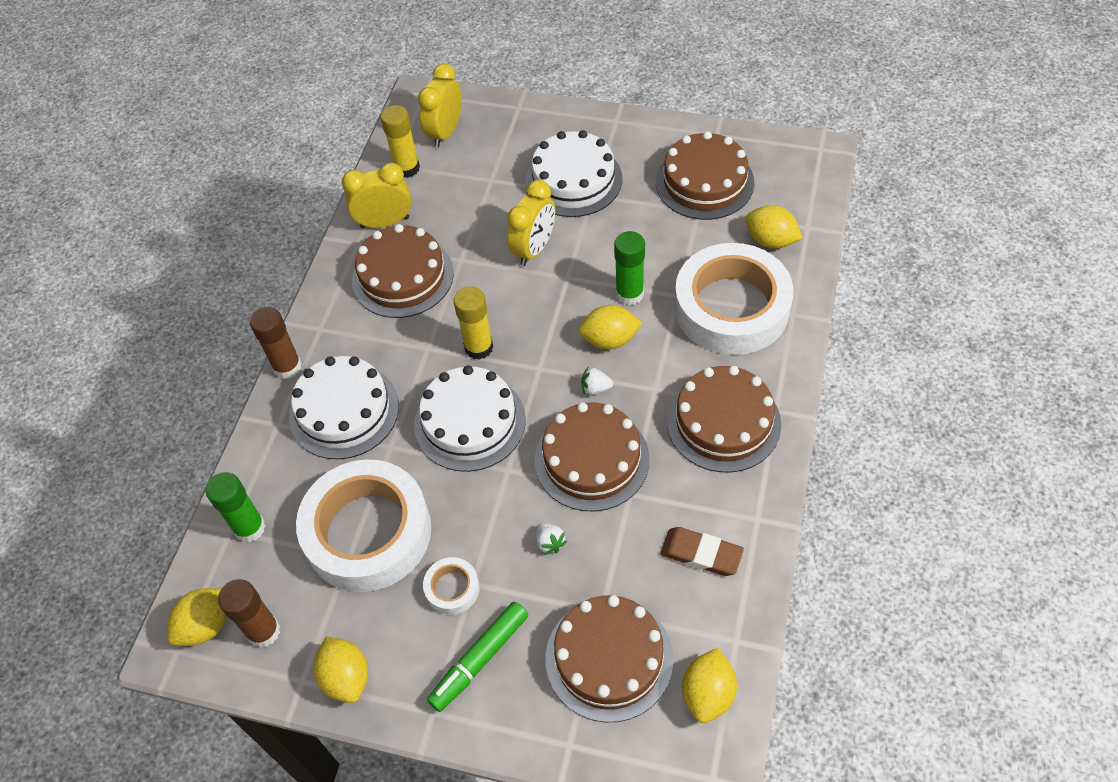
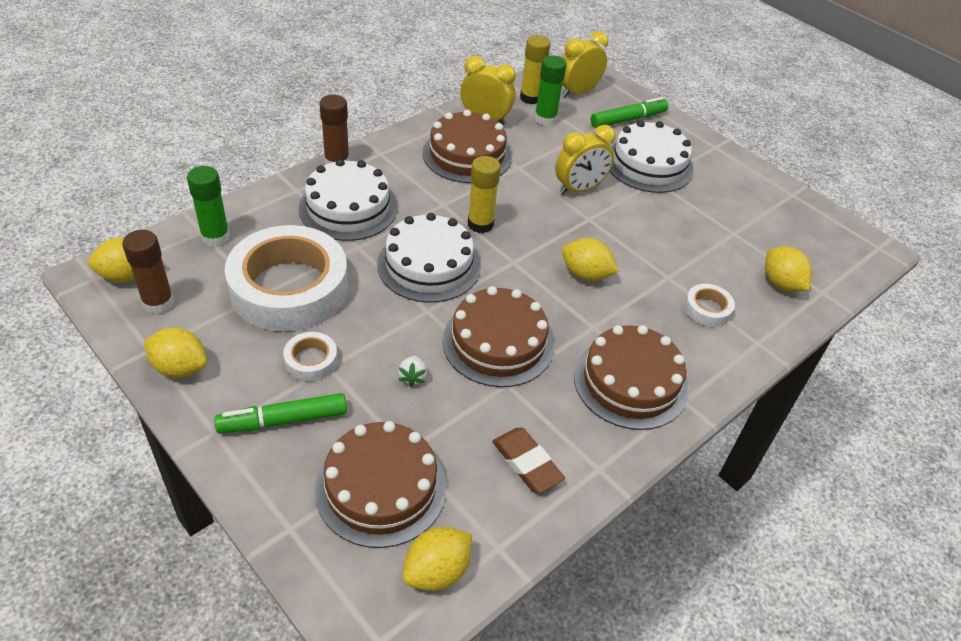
camera: 25 degrees right, 10 degrees down
yellow lemon [313,636,368,703] -> yellow lemon turned 75 degrees counterclockwise [144,328,207,378]
white strawberry [581,367,613,395] -> none
green glue stick [614,231,645,306] -> green glue stick moved to [534,55,567,126]
brown cake [656,131,754,220] -> none
white tape [674,243,794,355] -> white tape [684,284,735,327], size x0.42
none -> green marker [591,97,668,128]

